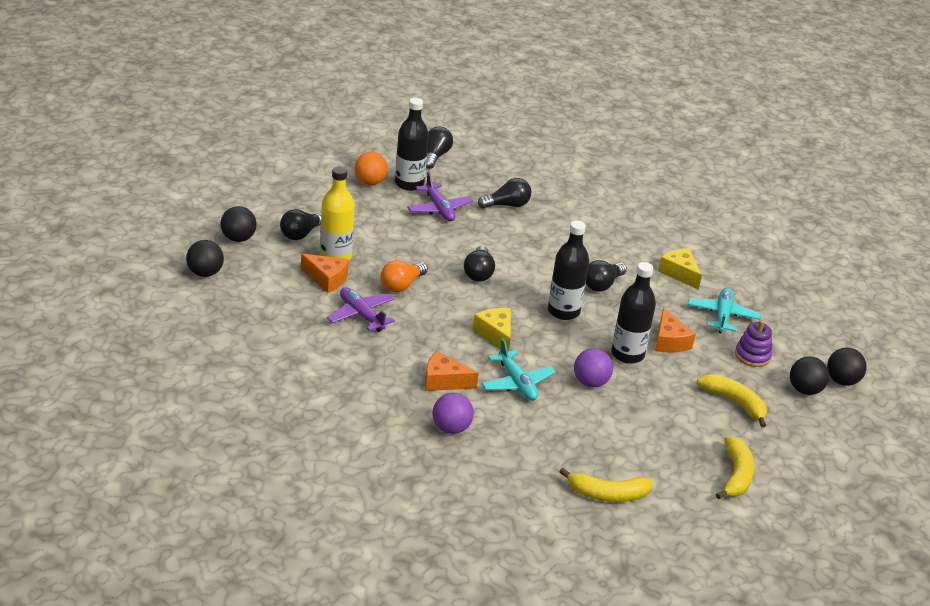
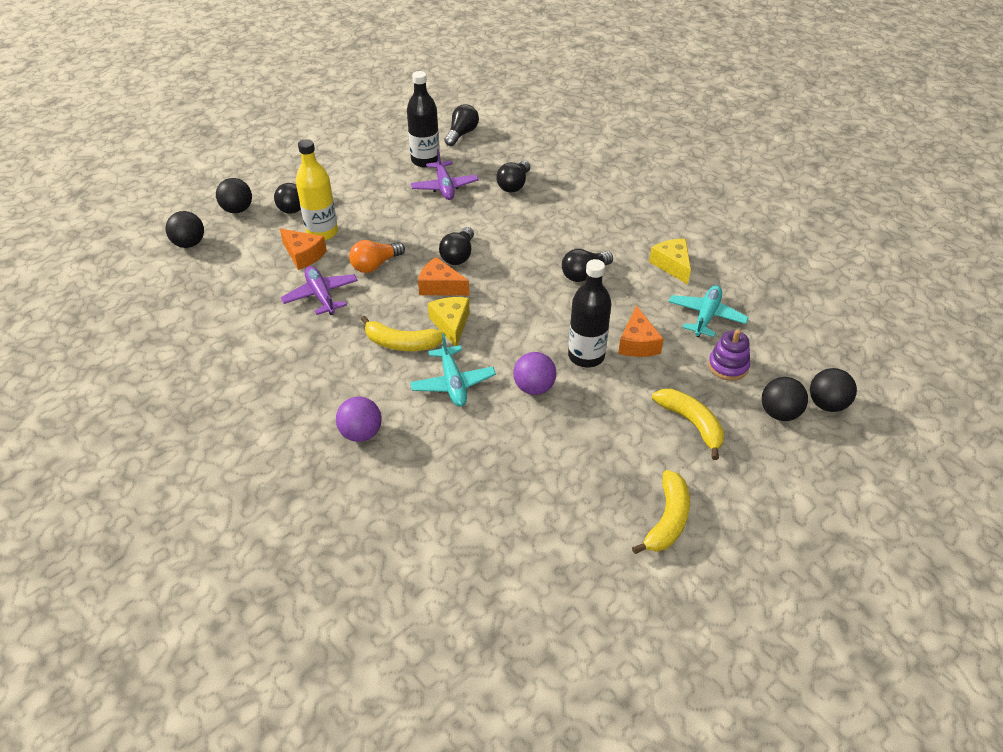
camera: 15 degrees right, 10 degrees up
orange ball [355,152,388,185] -> none
orange cheese [425,351,479,391] -> orange cheese moved to [418,257,469,295]
black light bulb [478,178,531,209] -> black light bulb turned 120 degrees clockwise [496,161,530,192]
black bottle [548,220,589,320] -> none
yellow banana [559,468,653,502] -> yellow banana moved to [361,316,445,351]

